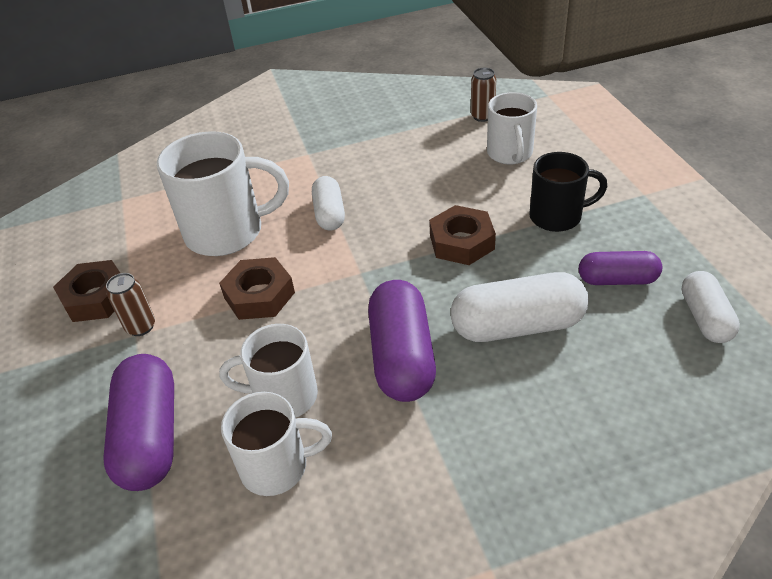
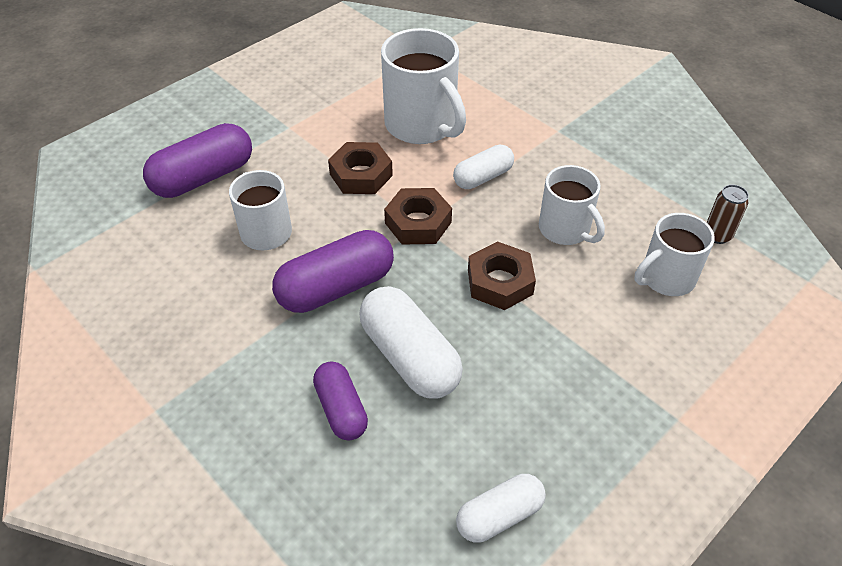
camera: 60 degrees right, 5 degrees up
brown nut [53,260,120,322] -> brown nut moved to [384,188,452,245]
brown can [106,273,155,336] -> none
white mug [221,392,332,496] -> white mug moved to [539,165,605,245]
black mug [529,152,607,232] -> none
purple capsule [579,251,662,285] -> purple capsule moved to [313,362,368,441]

